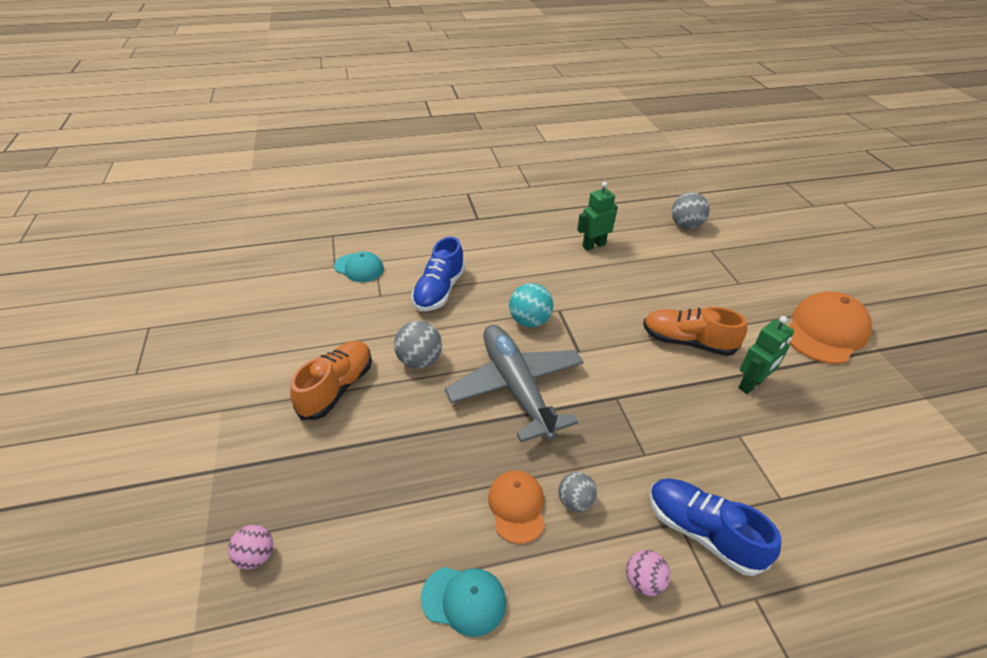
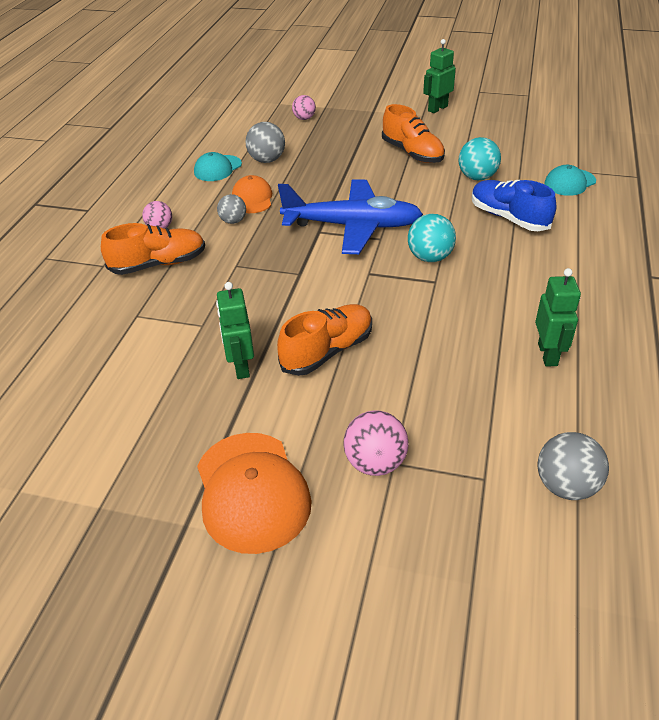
camera: 120 degrees right, 0 degrees up
grey ball [394,321,442,369] -> grey ball moved to [245,122,285,163]
grey plane [445,325,584,442] -> blue plane [278,179,423,254]
orange cap [488,470,545,544] -> orange cap turned 120 degrees counterclockwise [232,175,272,213]
blue shoe [649,478,781,576] -> orange shoe [101,223,205,275]
none -> pink ball [343,410,409,476]
none -> green robot [423,39,456,113]
none -> turquoise ball [459,137,501,180]

